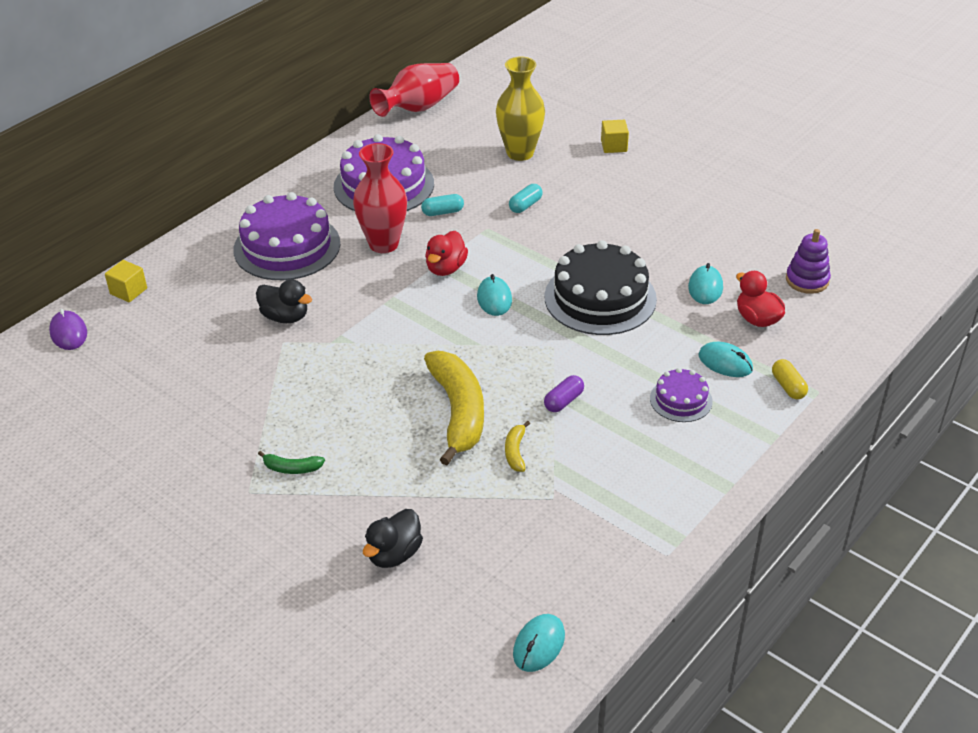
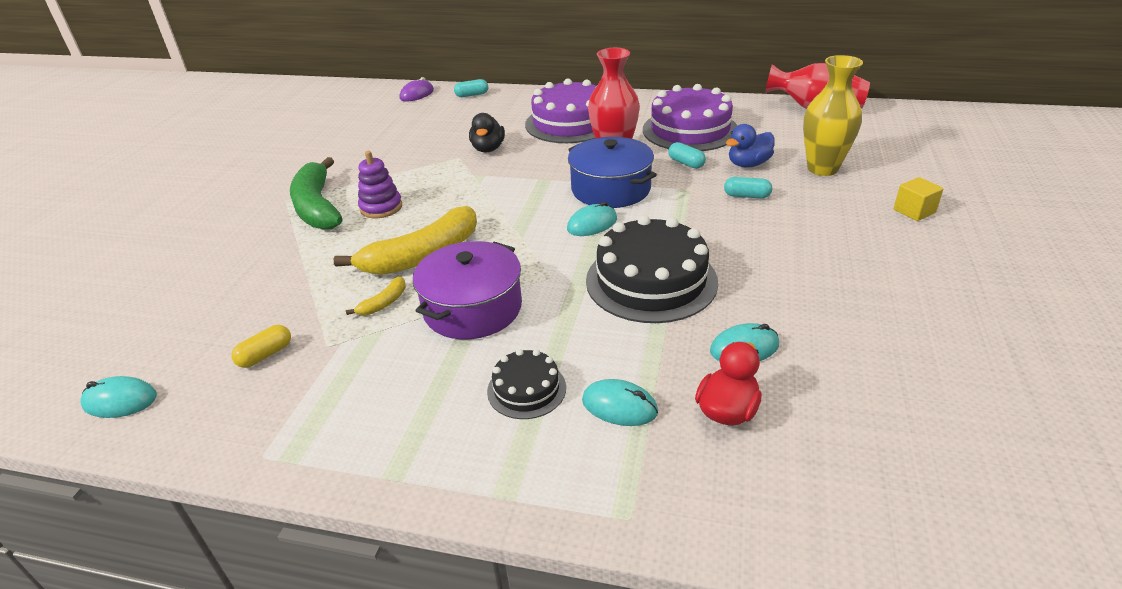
camera: 65 degrees right, 5 degrees down
yellow cube [105,260,147,302] -> turquoise capsule [454,79,488,97]
green banana [258,451,325,474] -> green banana [290,157,342,230], size x2.34
black duck [363,509,423,568] -> none
red duck [425,231,468,276] -> blue pot [568,137,657,208]
yellow banana [505,421,530,472] -> yellow banana turned 150 degrees clockwise [346,277,406,315]
purple capsule [544,375,584,412] -> purple pot [413,241,522,339]
purple cake [650,368,713,422] -> black cake [487,349,566,419]
turquoise mouse [699,342,753,377] -> turquoise mouse turned 75 degrees counterclockwise [582,379,658,426]
yellow capsule [772,359,808,399] -> yellow capsule moved to [231,325,291,368]
purple stacking toy [786,229,831,294] -> purple stacking toy moved to [358,151,402,218]
none -> blue duck [726,124,775,168]

